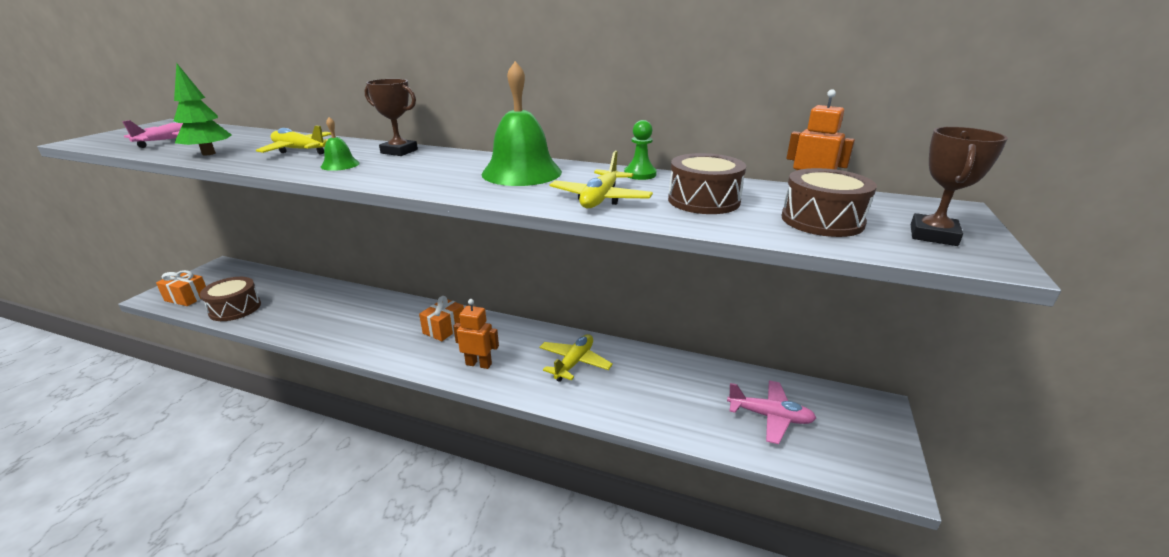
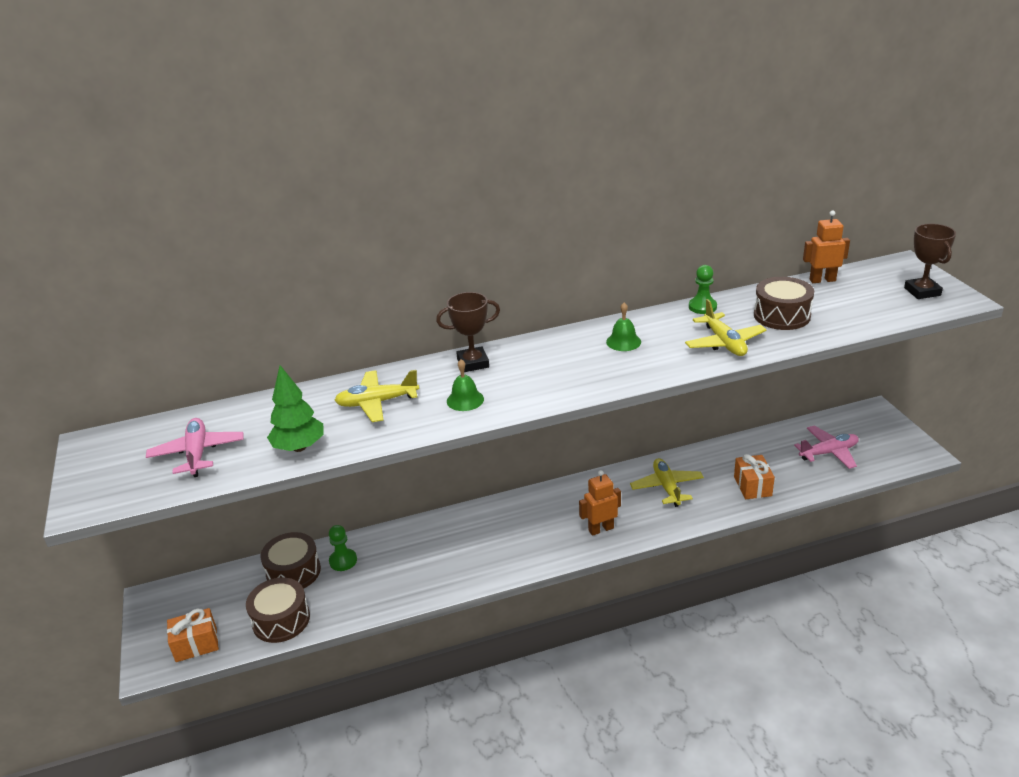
camera: 35 degrees left, 5 degrees up
orange gift [419,296,464,341] -> orange gift moved to [734,454,775,499]
green bell [482,61,562,186] -> green bell [606,303,641,351], size x0.47
brown drum [781,168,877,237] -> brown drum moved to [260,532,321,589]
none -> green pawn [329,525,357,571]

